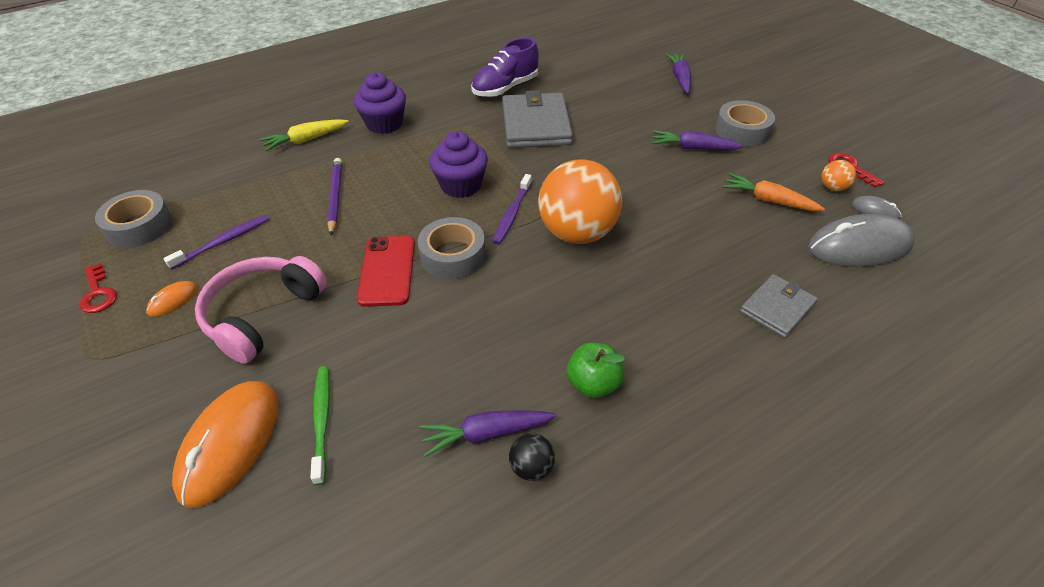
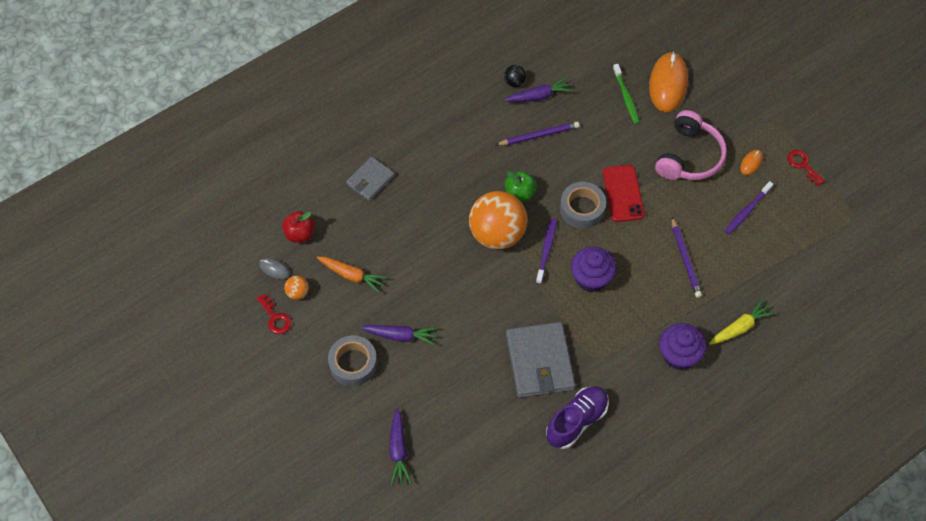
camera: 175 degrees right, 15 degrees up
grey tape [95,190,172,248] -> none
green apple [567,343,625,398] -> green apple moved to [505,171,537,202]
grey mouse [808,214,915,267] -> red apple [282,211,315,243]
none -> purple pencil [496,122,580,145]

